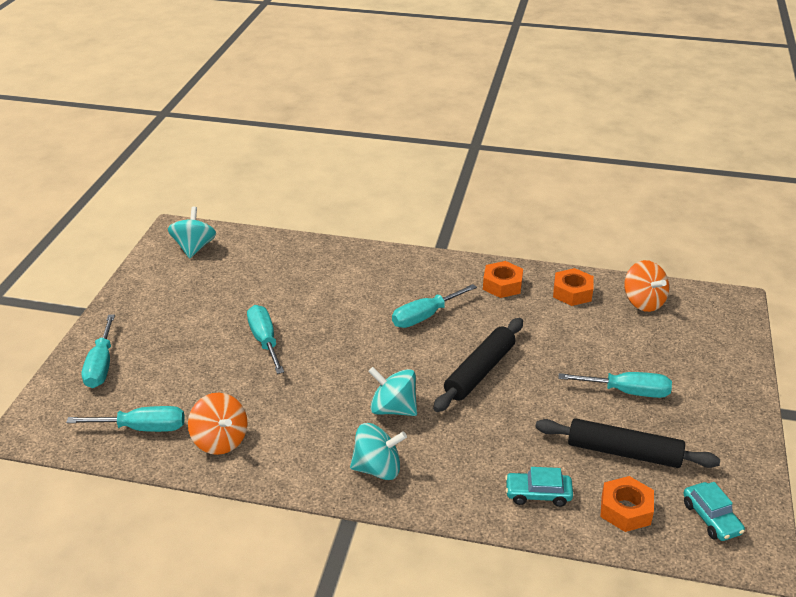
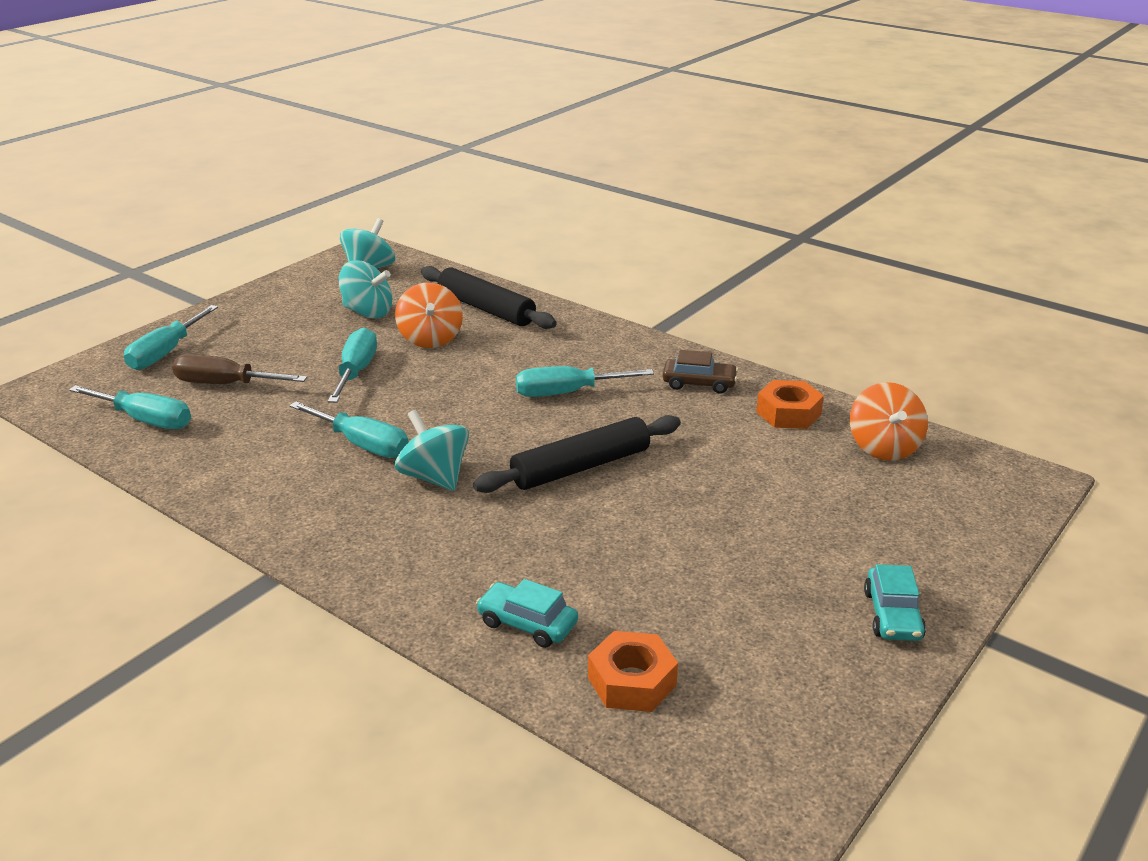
camera: 25 degrees right, 5 degrees down
orange spinning top [188,393,248,455] -> orange spinning top moved to [395,283,463,348]
turquoise spinning top [350,423,407,480] -> turquoise spinning top moved to [339,260,392,319]
orange nut [483,261,523,298] -> brown car [663,350,738,394]
black rolling pin [535,418,720,468] -> black rolling pin moved to [421,266,557,329]
turquoise screwdriver [559,372,672,398] -> turquoise screwdriver moved to [289,401,409,458]
turquoise car [683,482,745,541] -> turquoise car moved to [864,564,926,641]
none -> brown screwdriver [172,354,307,384]

